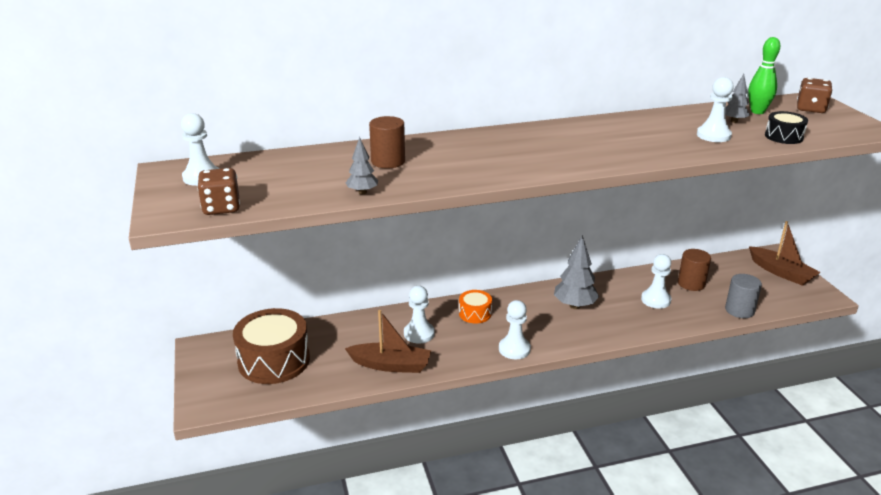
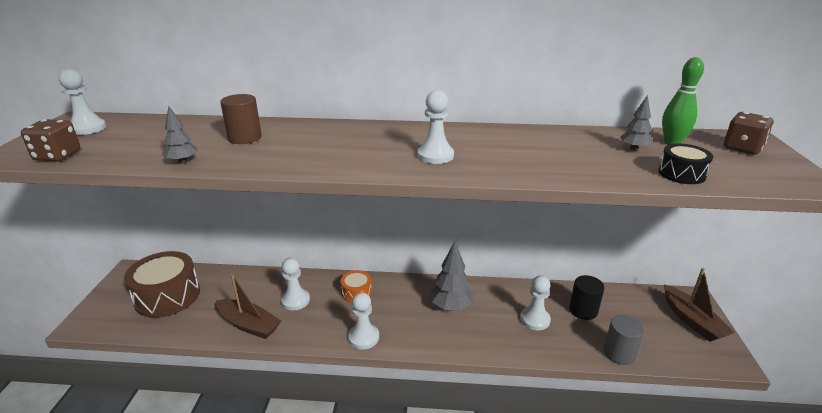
camera: 20 degrees right, 0 degrees up
brown cylinder [678,249,711,291] -> black cylinder [569,275,604,320]
white pawn [697,77,734,142] -> white pawn moved to [417,90,454,164]

